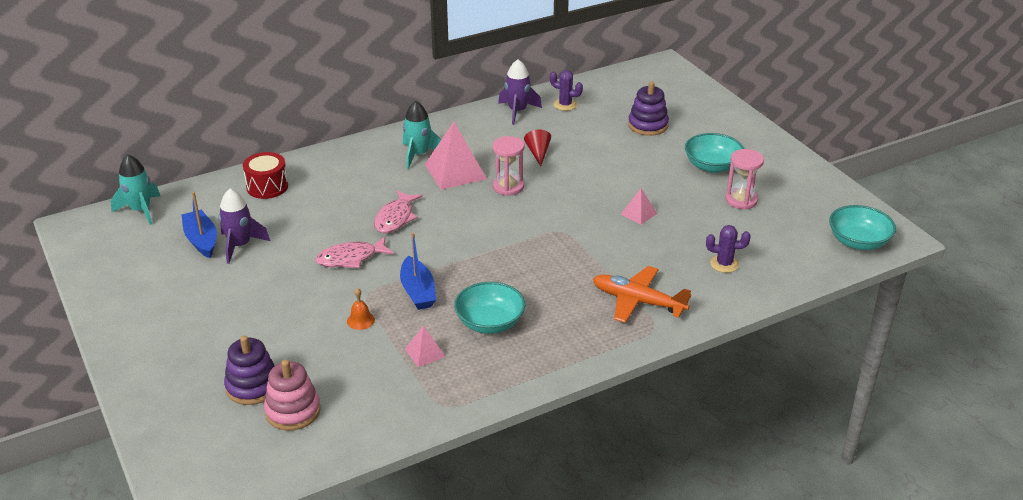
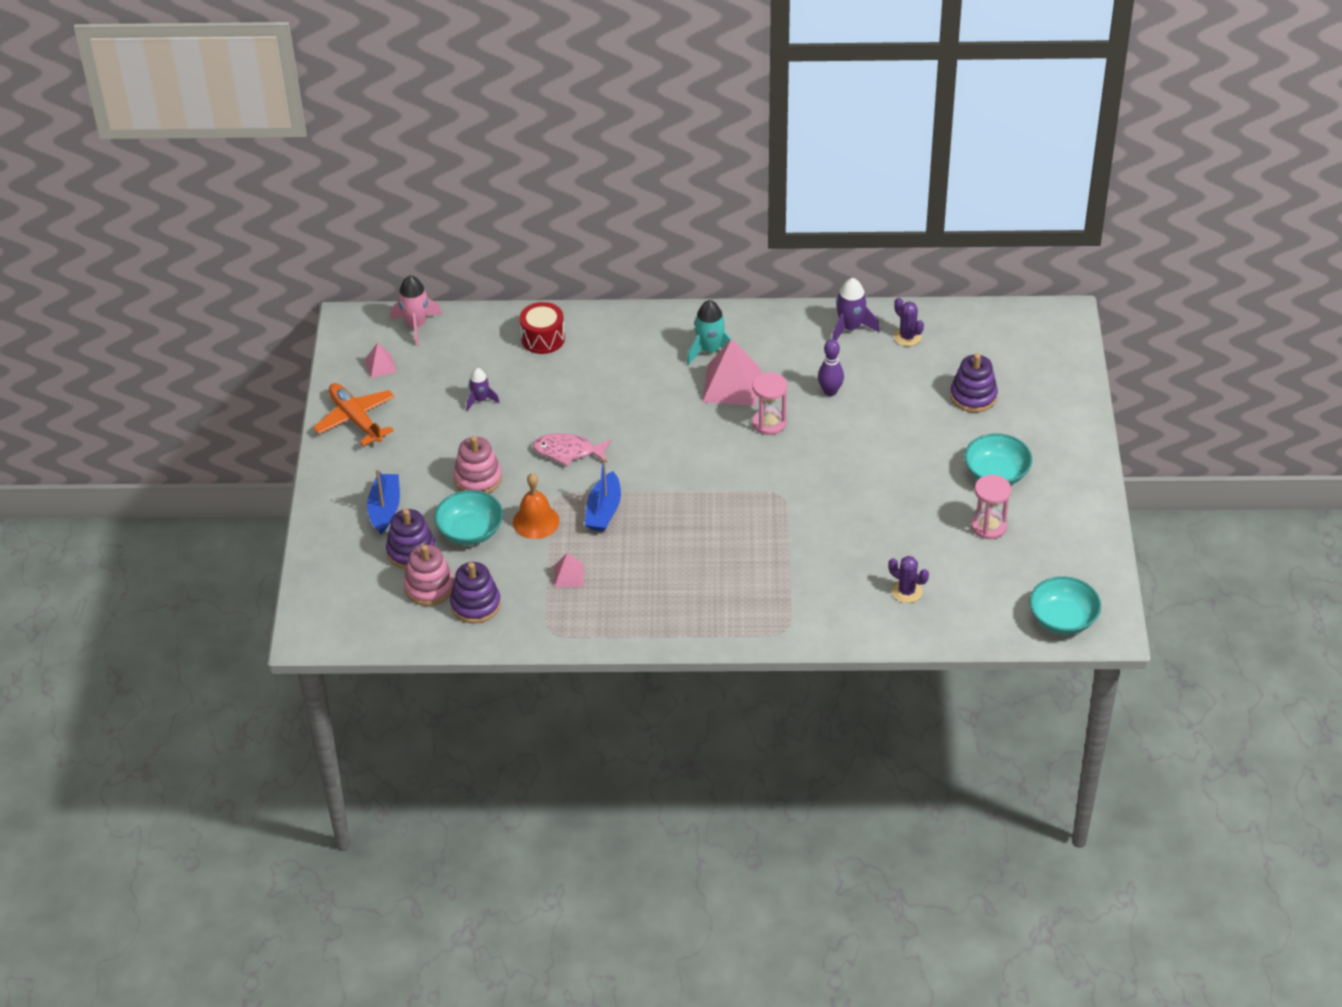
camera: 30 degrees right, 10 degrees up
turquoise rocket [111,155,160,225] -> pink rocket [390,275,442,346]
blue boat [182,192,217,258] -> blue boat moved to [367,469,400,534]
purple rocket [218,188,270,264] -> purple rocket [467,368,500,411], size x0.64
orange bell [347,288,375,330] -> orange bell [513,473,559,539], size x1.72
pink fish [374,190,423,233] -> none
turquoise bowl [454,282,525,334] -> turquoise bowl moved to [434,490,503,545]
red cone [524,130,551,166] -> purple bowling pin [818,339,844,396]
orange plane [593,266,691,323] -> orange plane moved to [313,383,395,446]
pink pyramid [621,188,657,225] -> pink pyramid moved to [365,342,397,378]
none -> purple stacking toy [450,562,501,624]
none -> pink stacking toy [453,436,502,494]

